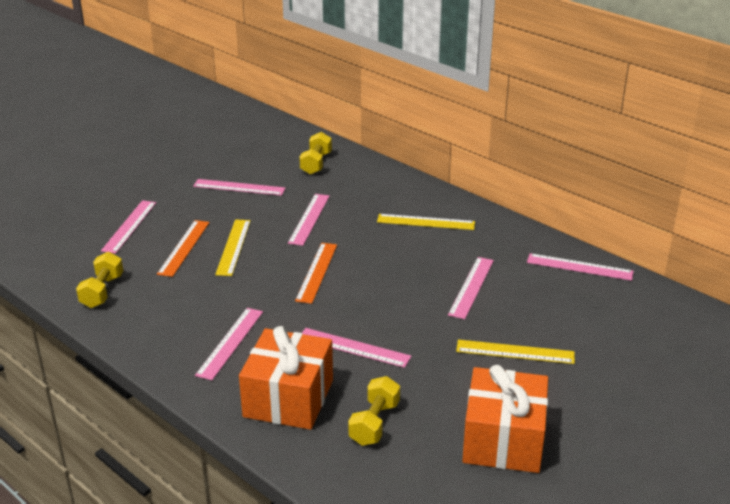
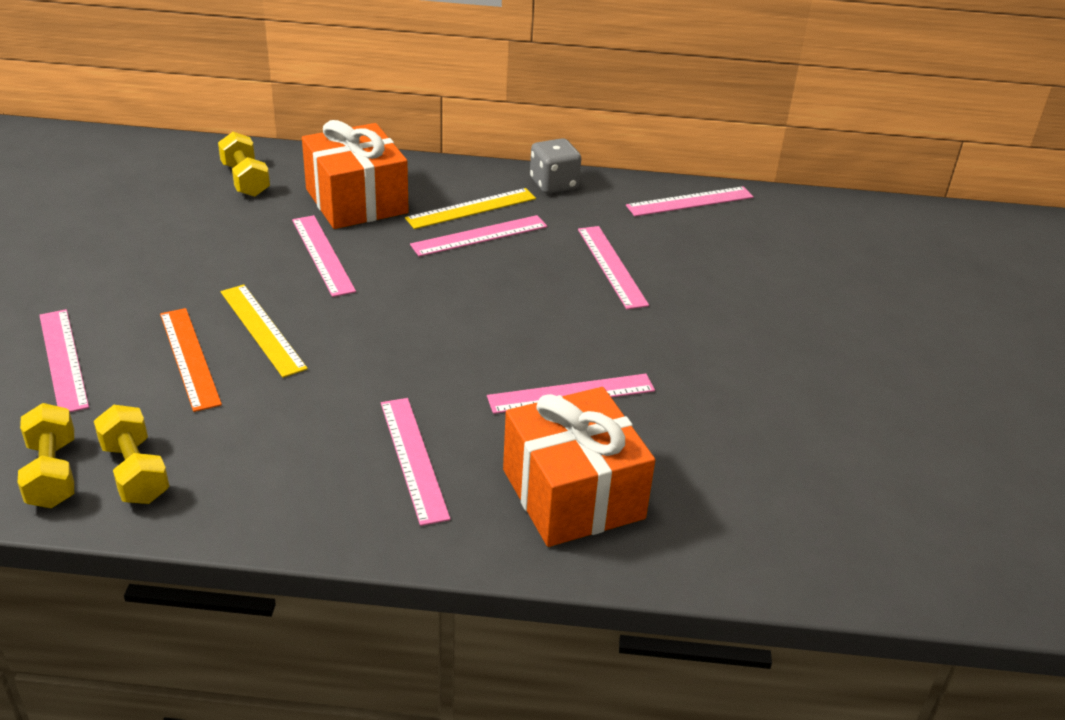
camera: 40 degrees left, 5 degrees up
pink ruler [193,179,286,196] -> pink ruler moved to [410,215,547,256]
orange ruler [295,243,337,304] -> none
yellow dumbbell [348,376,400,446] -> yellow dumbbell moved to [18,403,74,508]
yellow ruler [456,340,575,364] -> none
orange gift [462,365,548,473] -> orange gift moved to [302,120,409,229]
none -> grey dice [530,138,581,194]

